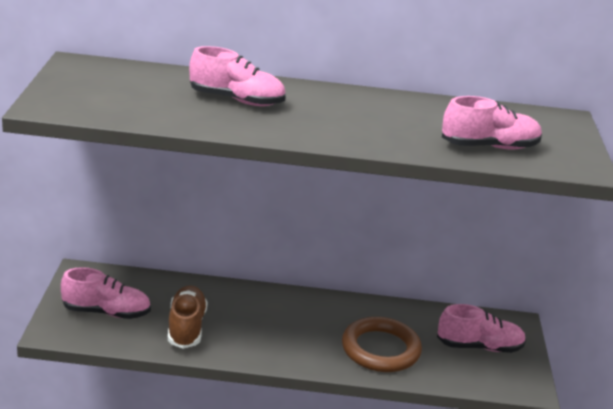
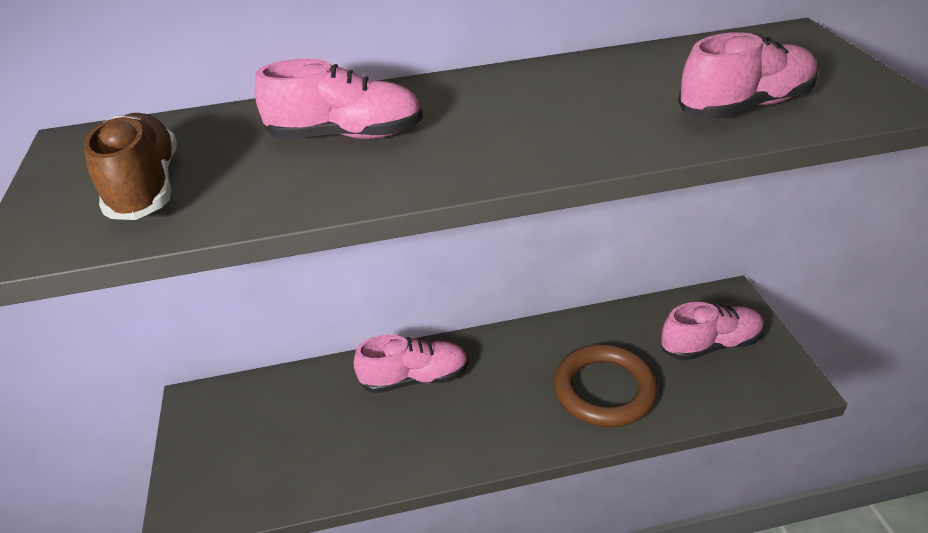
camera: 10 degrees left, 10 degrees up
pink shoe [61,267,151,319] -> pink shoe moved to [353,335,469,393]
brown shoe [168,285,208,349] -> brown shoe moved to [84,113,177,220]

